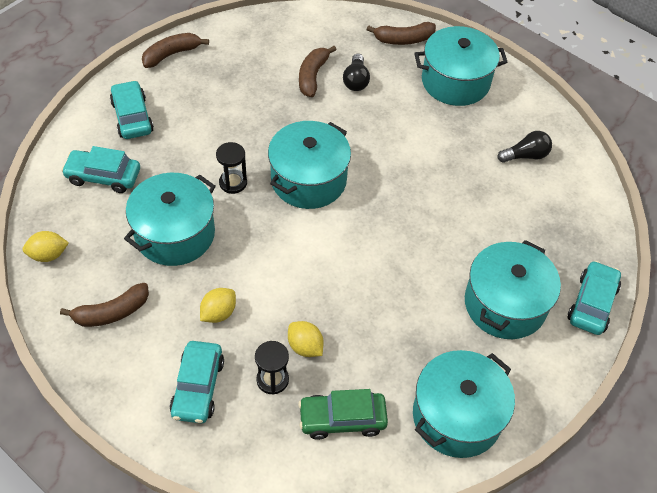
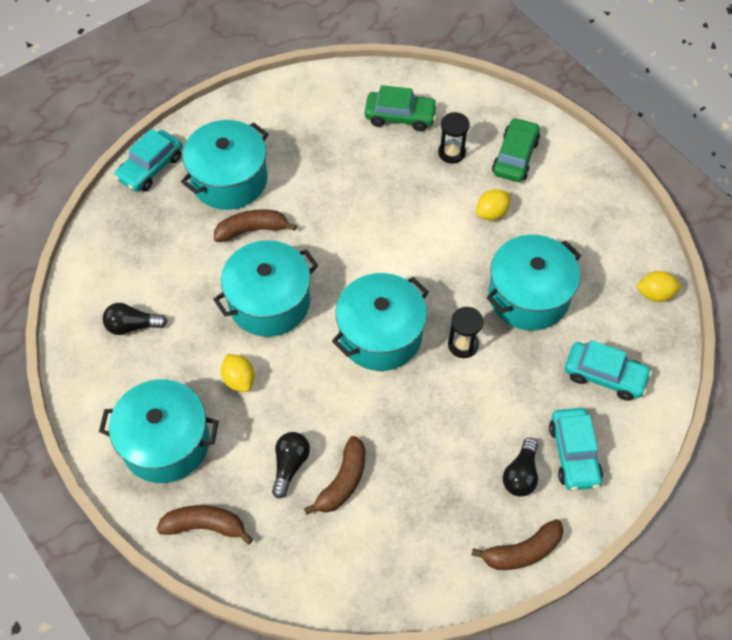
camera: 165 degrees left, 5 degrees up
brown banana [60,283,149,327] -> brown banana moved to [214,209,297,242]
turquoise car [170,341,224,423] -> green car [492,117,540,182]
yellow lemon [288,321,323,357] -> yellow lemon moved to [221,354,255,392]
turquoise pot [413,350,515,458] -> turquoise pot moved to [213,240,319,337]
none -> black light bulb [503,438,538,496]

